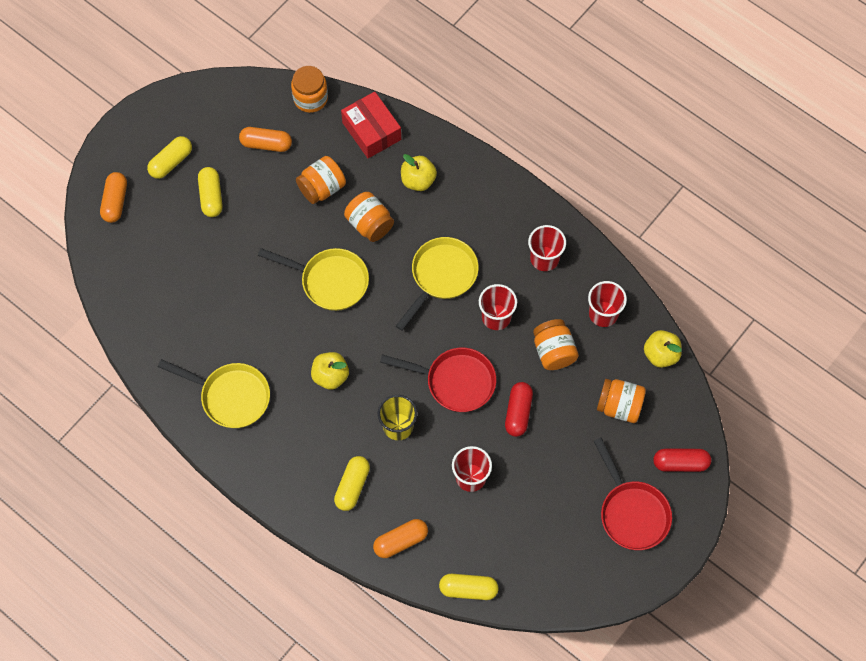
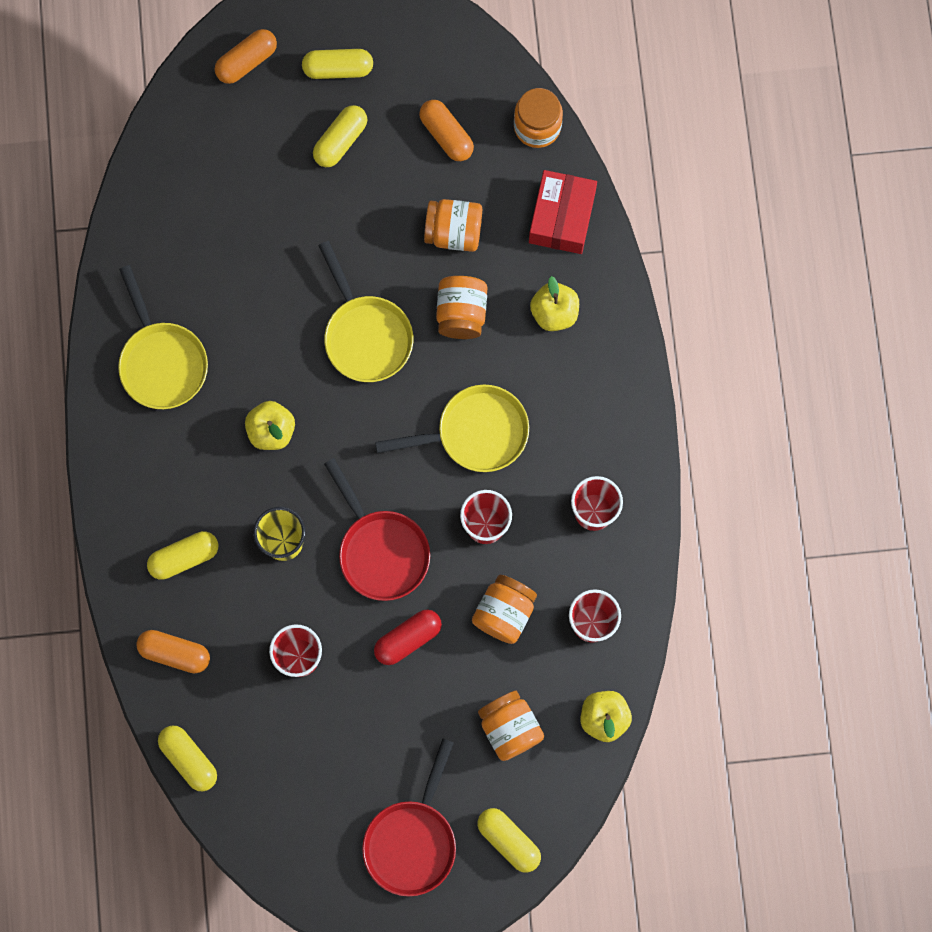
camera: 45 degrees right, 10 degrees up
red capsule [653,449,711,472] -> yellow capsule [478,808,541,873]

